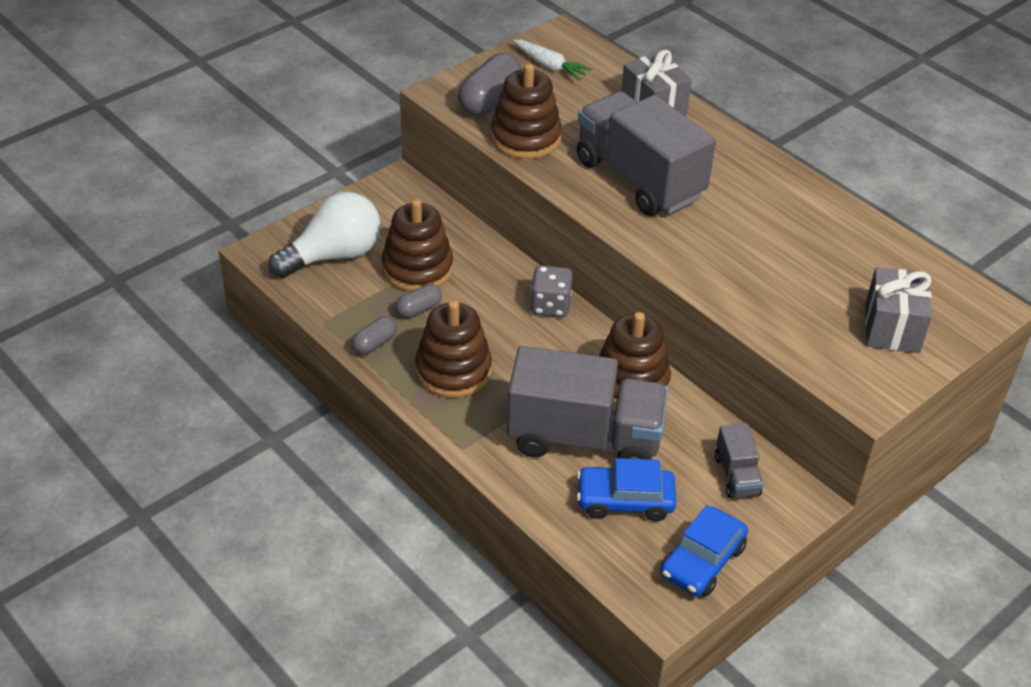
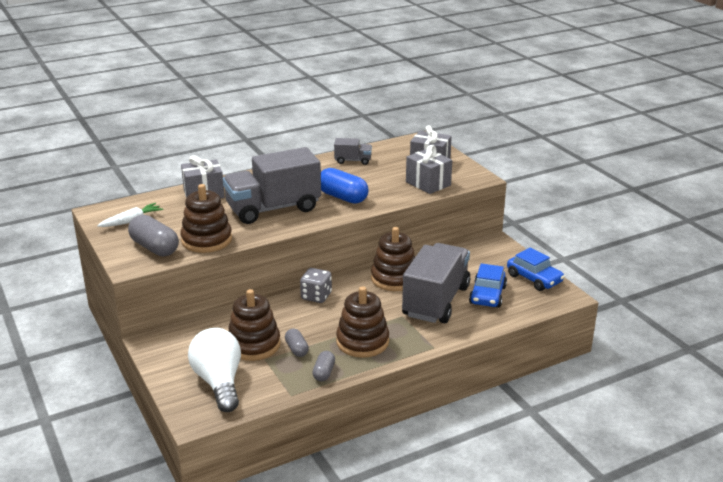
camera: 75 degrees left, 15 degrees down
grey capsule [351,316,397,355] -> grey capsule turned 45 degrees clockwise [312,351,335,381]
grey truck [715,423,763,499] -> grey truck moved to [334,138,372,165]
none -> blue capsule [321,168,369,204]
none -> grey gift [406,145,452,194]

